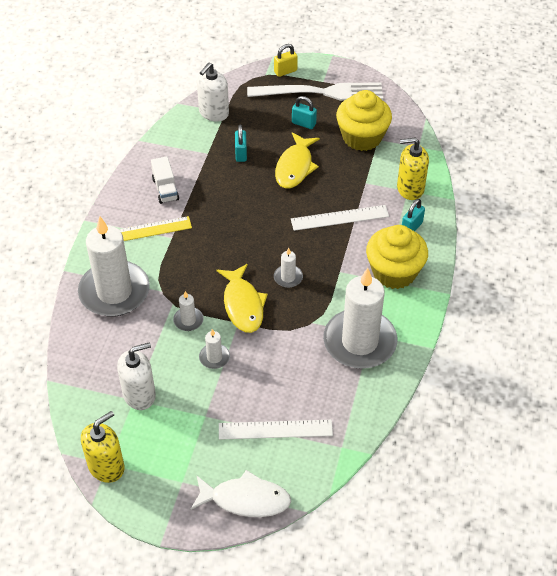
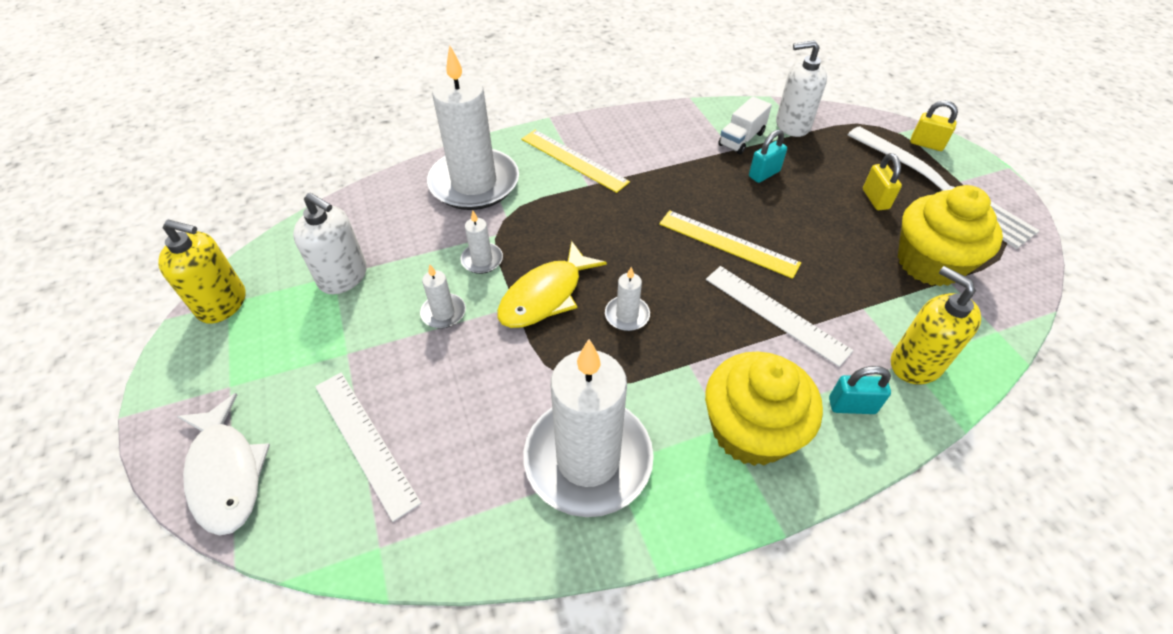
camera: 55 degrees right, 0 degrees up
white truck [151,156,179,204] -> white truck moved to [718,97,772,155]
yellow fish [275,132,320,188] -> none
turquoise padlock [292,96,317,129] -> yellow padlock [863,153,902,210]
none -> yellow ruler [659,210,801,279]

